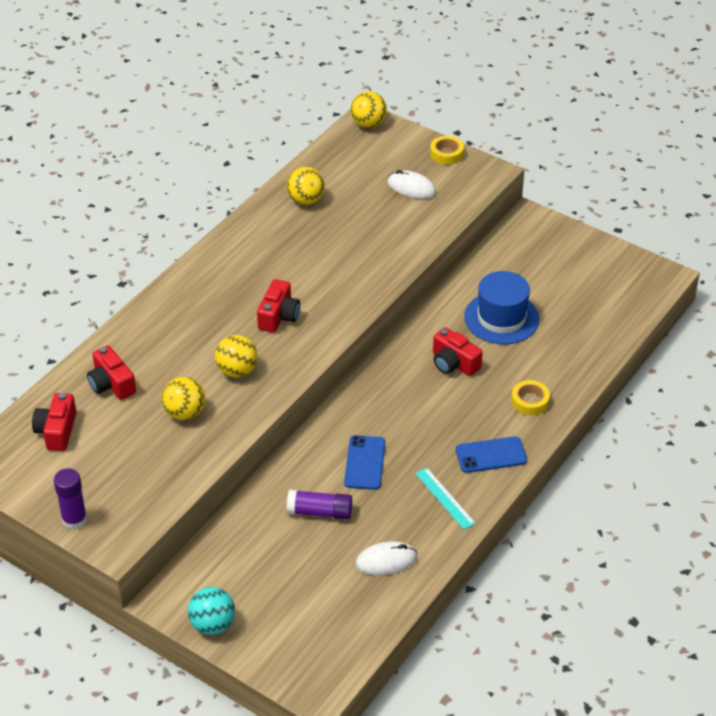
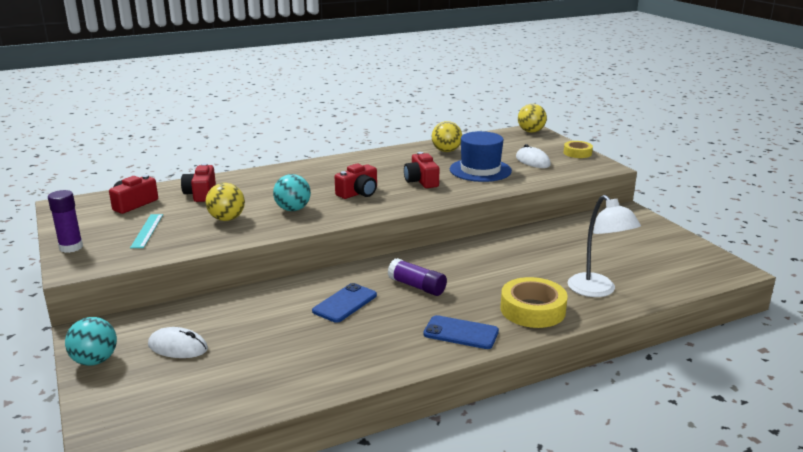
camera: 30 degrees right, 20 degrees down
yellow ball [215,335,258,378] -> turquoise ball [273,174,311,211]
purple glue stick [287,489,352,520] -> purple glue stick moved to [387,258,447,296]
white mouse [356,541,417,575] -> white mouse moved to [148,327,208,358]
turquoise ruler [415,468,476,530] -> turquoise ruler moved to [130,214,163,248]
red camera [433,327,483,376] -> red camera moved to [404,152,439,188]
blue hat [464,271,539,344] -> blue hat moved to [450,131,512,182]
yellow tape [511,380,550,416] -> yellow tape [501,277,568,328], size x1.67
none -> white lamp [568,195,641,297]

